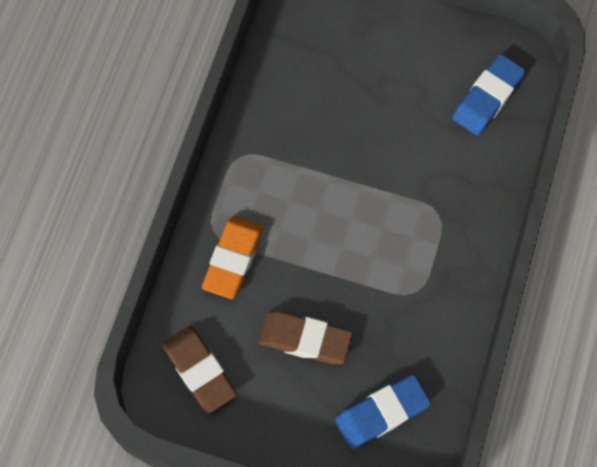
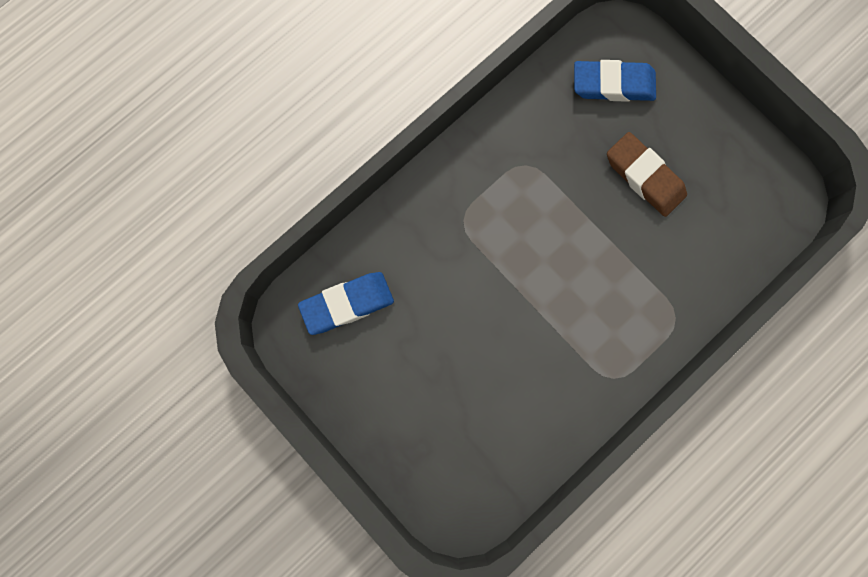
camera: 150 degrees left, 10 degrees up
brown eraser [162,326,237,413] -> none
orange eraser [202,216,263,299] -> none

